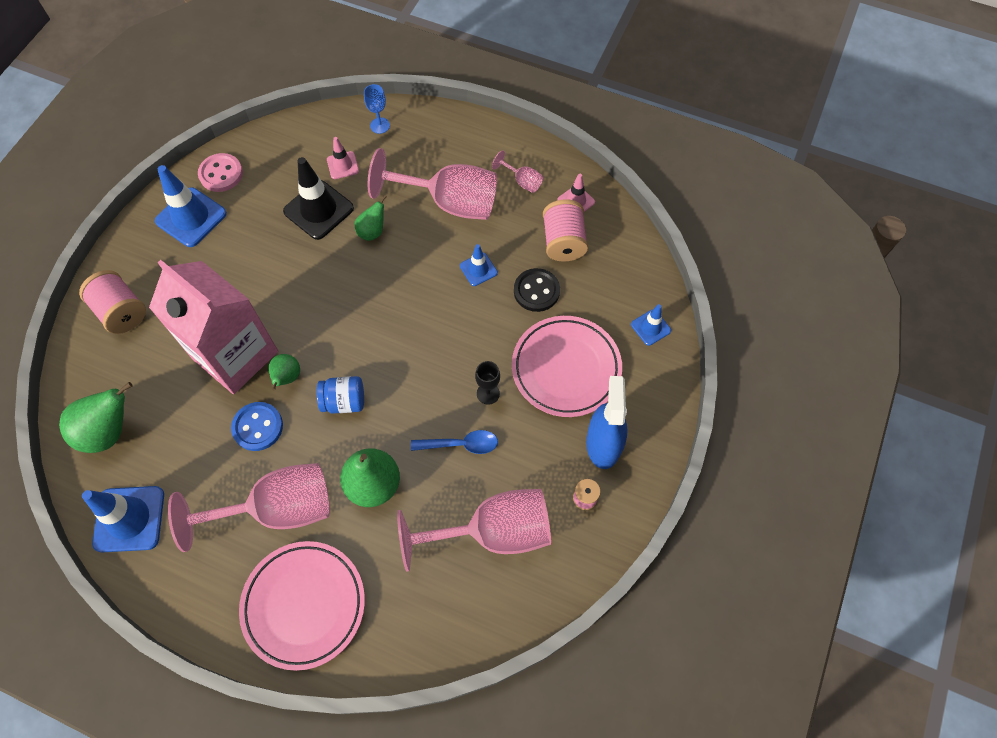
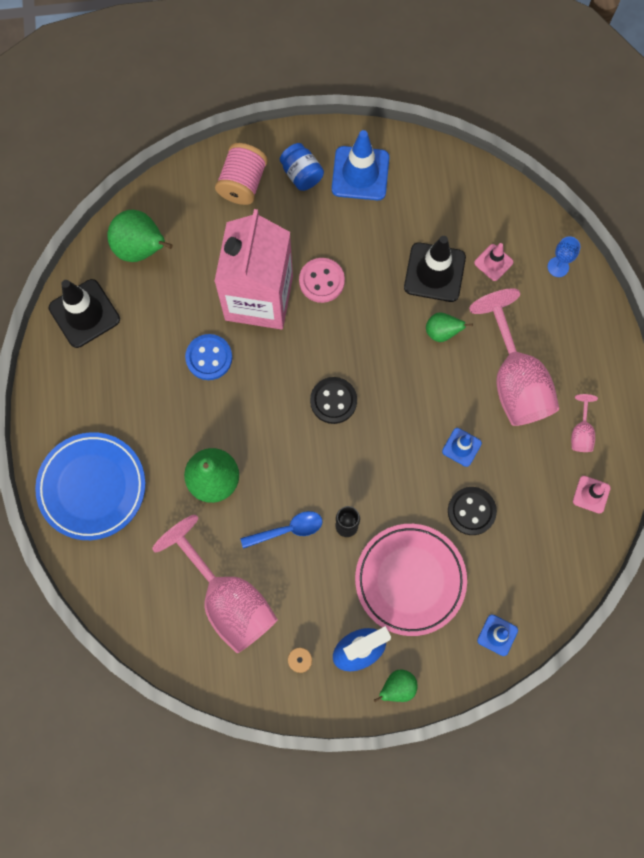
camera: 60 degrees right, 10 degrees up
blue traffic cone [82,486,164,552] -> black traffic cone [48,279,120,348]
pink goblet [168,463,330,552] -> none
pink button [198,153,243,192] -> pink button moved to [299,258,345,303]
pink plate [239,541,365,671] -> blue plate [35,432,145,540]
green pear [269,354,300,390] -> green pear moved to [374,670,417,702]
blue jar [317,376,364,414] -> blue jar moved to [280,143,324,191]
blue spoon [411,430,498,454] -> blue spoon turned 75 degrees counterclockwise [240,511,323,549]
pink spool [543,199,588,262] -> none
none -> black button [310,377,357,424]

